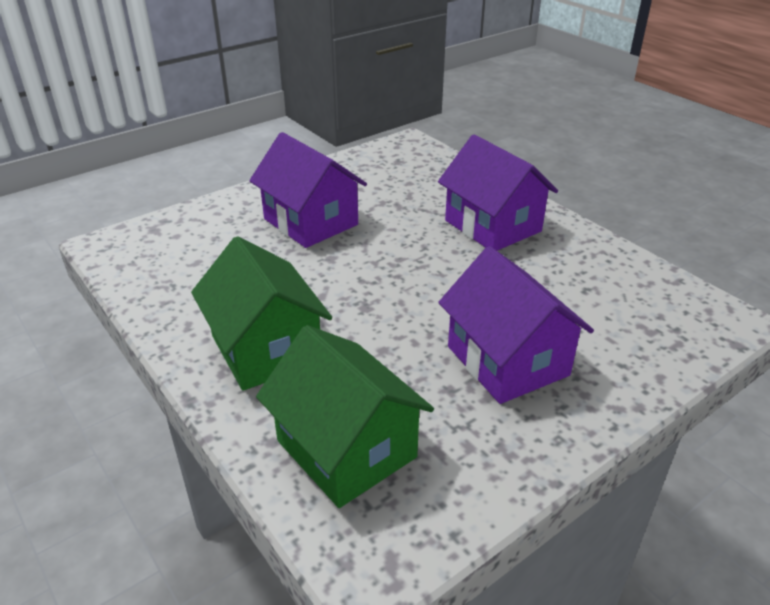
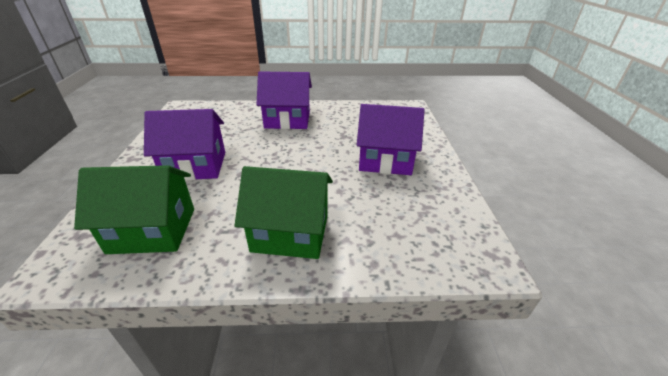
camera: 55 degrees left, 0 degrees up
green house [256,325,434,508] -> green house moved to [74,165,194,254]

